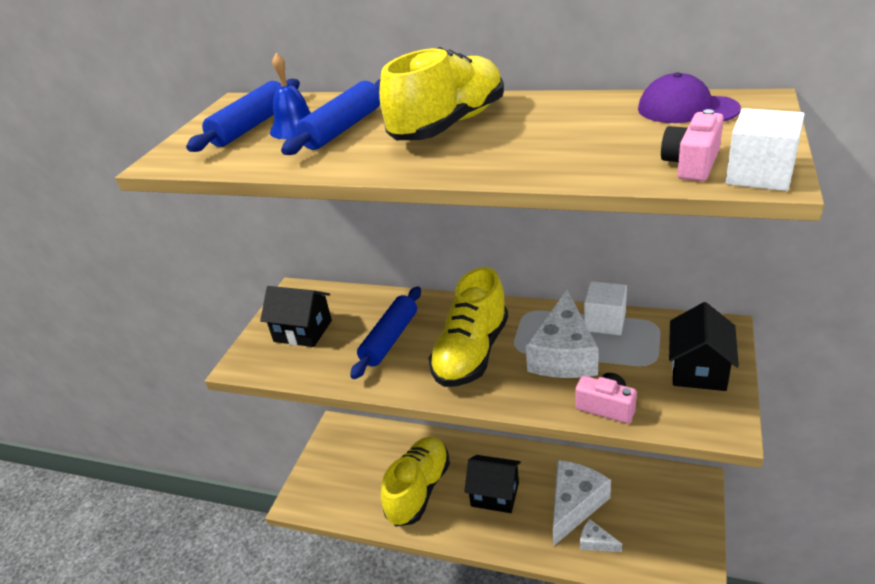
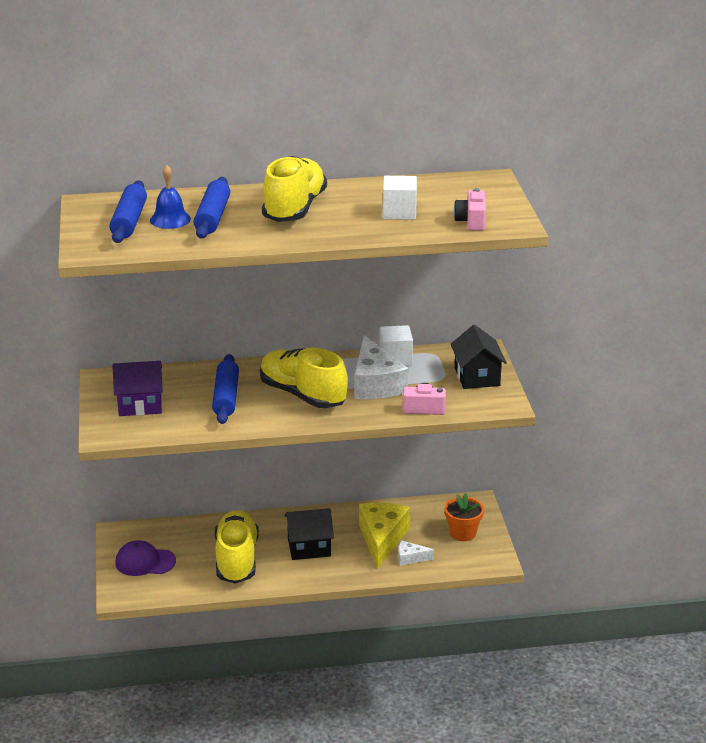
camera: 30 degrees left, 5 degrees down
black house [260,286,332,347] -> purple house [112,361,163,416]
yellow shoe [429,267,508,387] -> yellow shoe turned 135 degrees clockwise [260,347,348,408]
white cheese [553,460,611,546] -> yellow cheese [359,502,410,569]
purple cap [638,72,741,123] -> purple cap moved to [115,540,176,576]
white cube [726,108,805,191] -> white cube moved to [383,176,417,220]
none -> orange flower pot [444,493,484,541]

